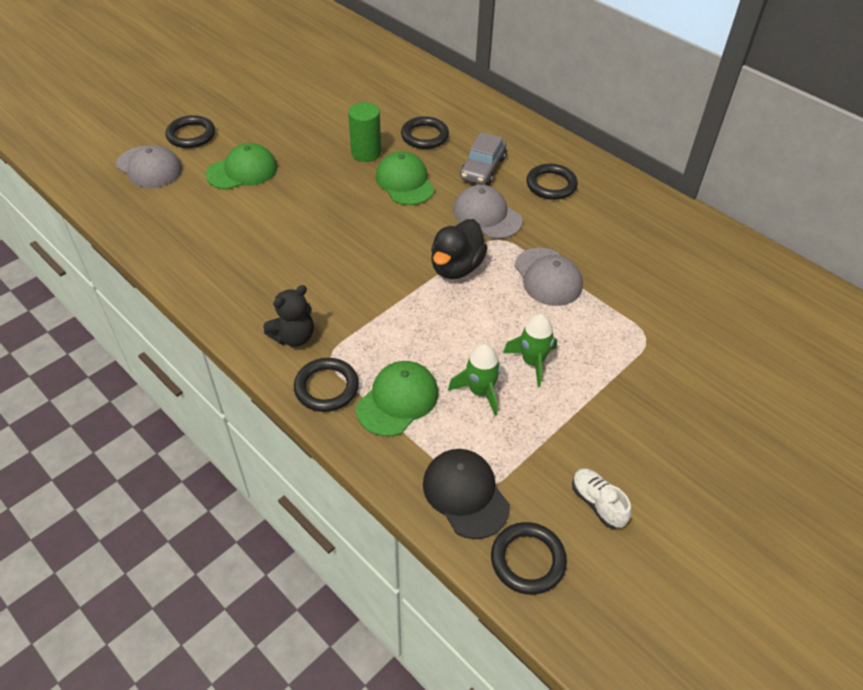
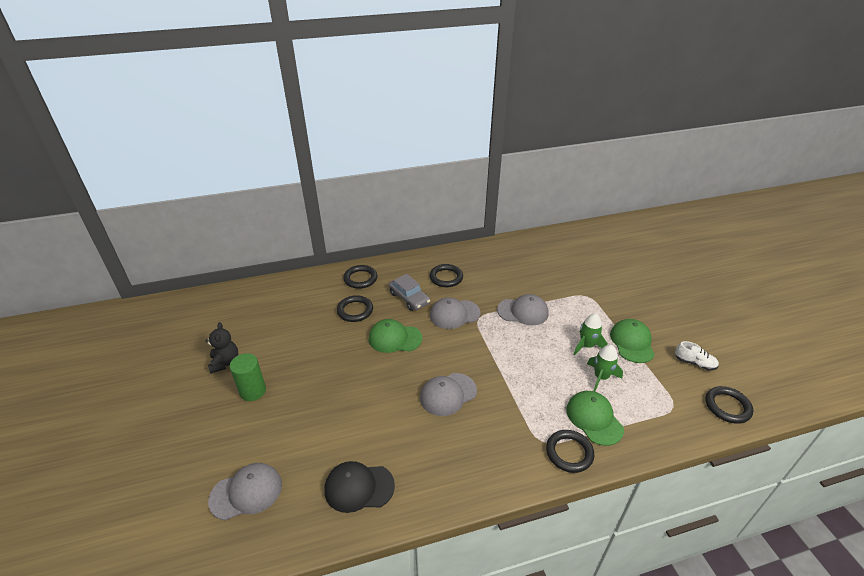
camera: 60 degrees left, 10 degrees down
black ring [166,115,215,148] -> black ring moved to [343,265,377,289]
green cap [206,143,277,190] -> green cap moved to [610,319,655,363]
black teddy bear [263,285,314,347] -> black teddy bear moved to [205,322,238,374]
green cylinder [348,102,381,162] -> green cylinder moved to [229,353,266,401]
black cap [423,449,510,539] -> black cap moved to [324,461,395,513]
black duck [431,219,488,279] -> none
white shoe [572,468,631,529] -> white shoe turned 150 degrees counterclockwise [675,341,719,370]
none -> grey cap [420,373,477,416]

